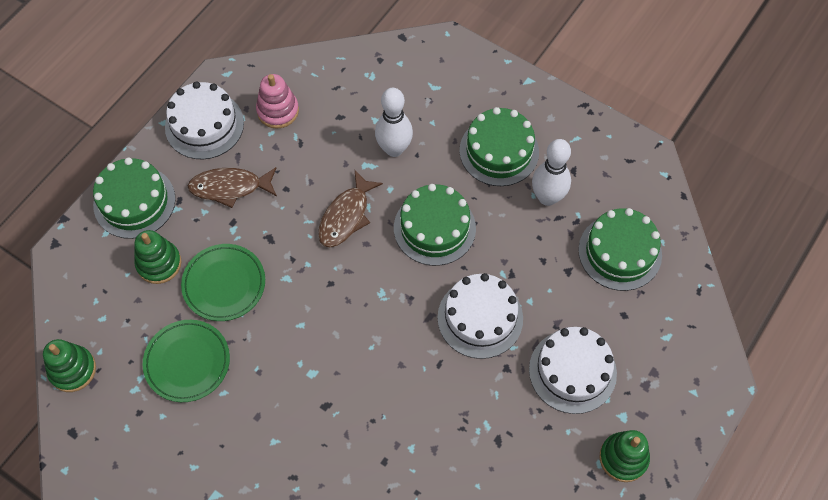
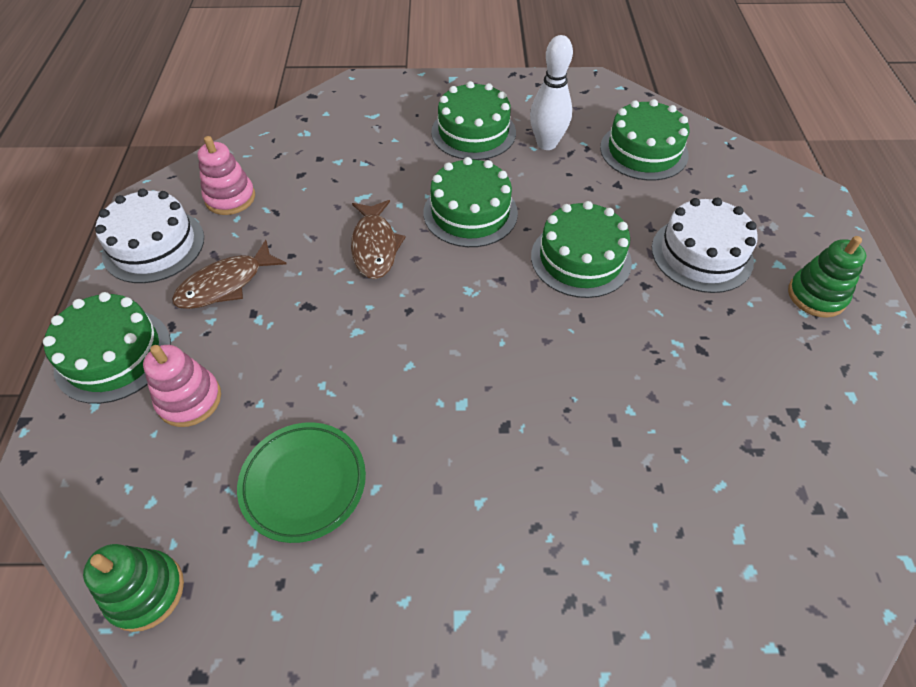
camera: 35 degrees left, 10 degrees down
green stacking toy [134,230,182,284] -> pink stacking toy [143,345,221,427]
green plate [181,244,265,321] -> none
white bowling pin [375,88,413,157] -> none
white cake [438,273,523,359] -> green cake [531,201,632,298]

